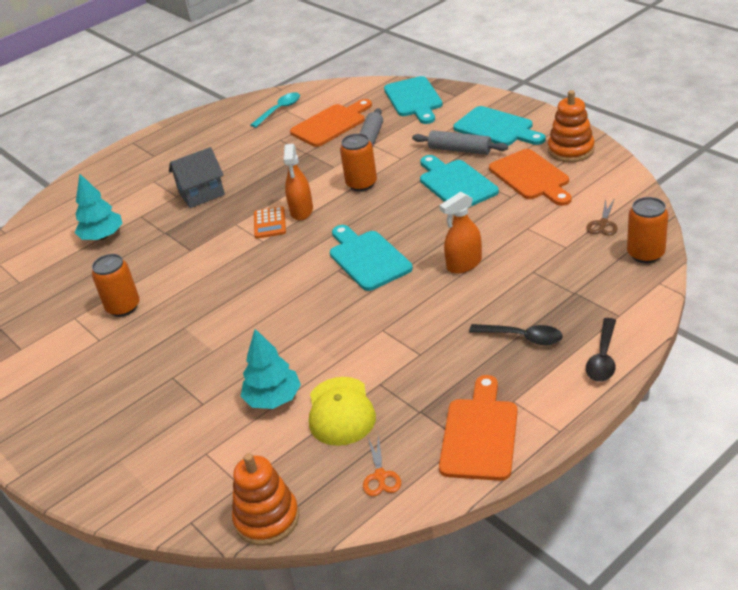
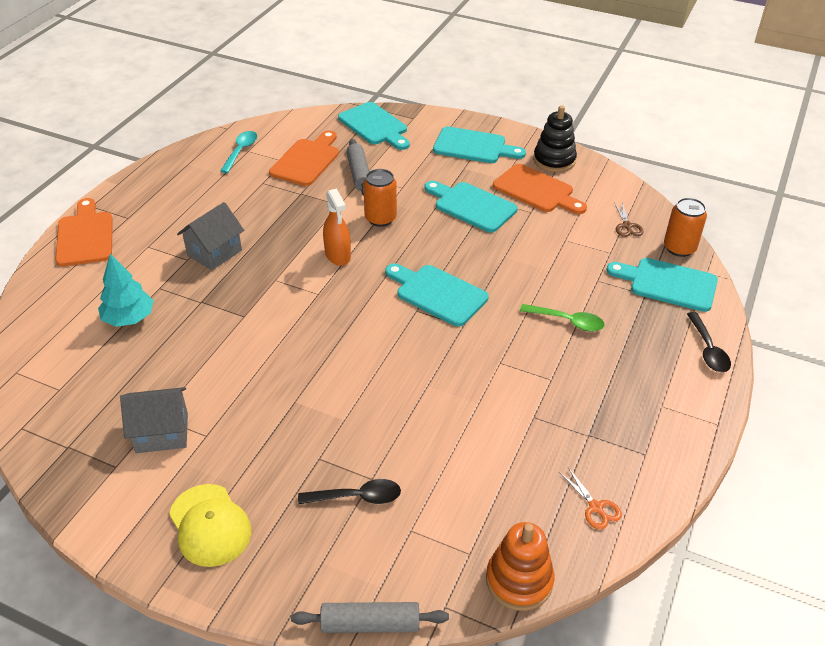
camera: 30 degrees left, 5 degrees up
orange can [92,254,140,317] -> none
turquoise tree [241,329,301,409] -> none
orange calculator [254,206,286,239] -> none
yellow cap [309,377,376,446] -> yellow cap moved to [169,484,251,567]
grey rolling pin [412,130,508,155] -> grey rolling pin moved to [291,602,449,633]
orange spray bottle [439,192,482,274] -> none
orange cutting board [439,375,518,481] -> orange cutting board moved to [55,198,113,266]
black spoon [469,324,563,345] -> black spoon moved to [298,479,401,504]
orange stacking toy [548,90,595,162] -> black stacking toy [533,105,577,172]
none -> grey house [120,387,188,453]
none -> green spoon [520,304,605,331]
none -> turquoise cutting board [606,258,718,312]

